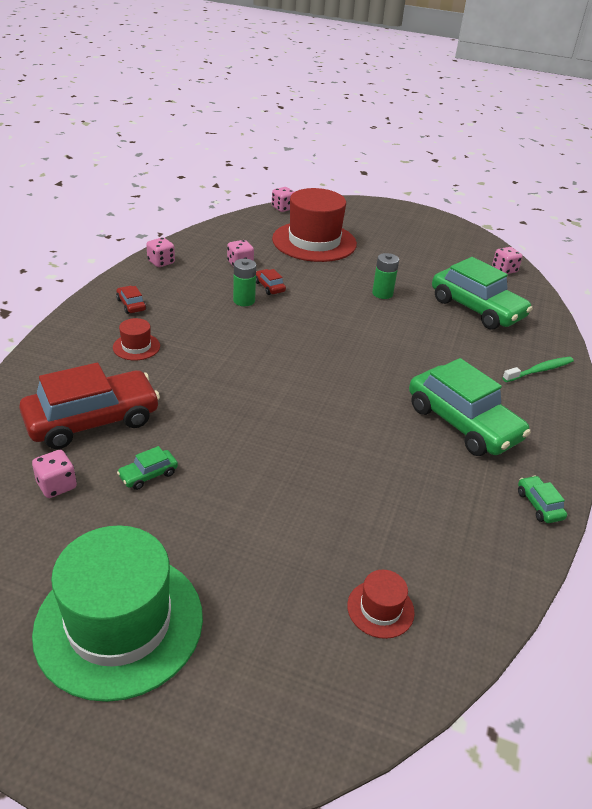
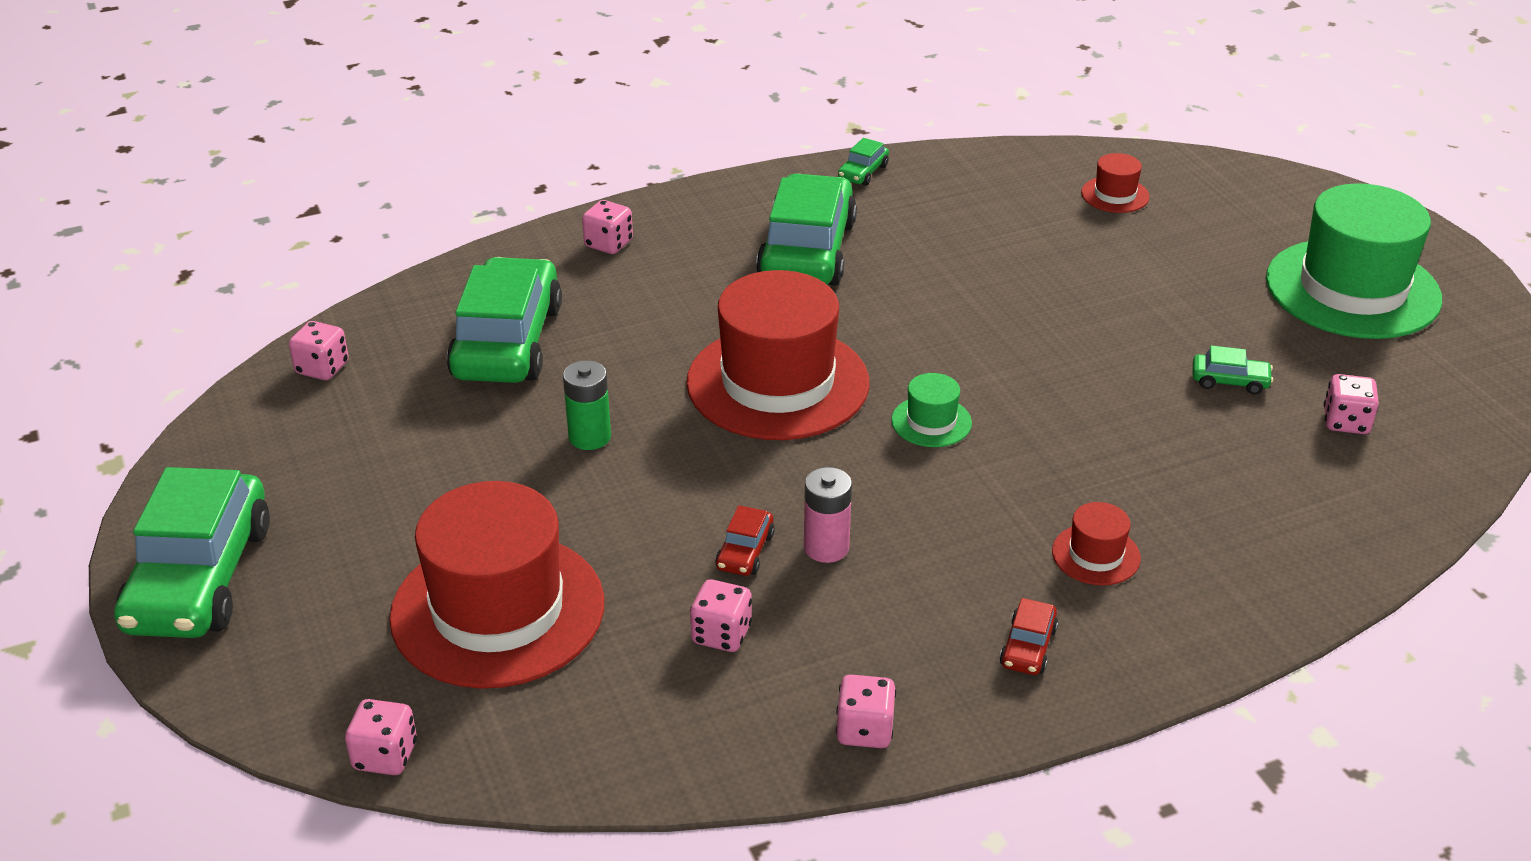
camera: 130 degrees left, 0 degrees up
red car [19,363,160,449] -> none
green battery [233,259,256,306] -> pink battery [804,467,852,563]
green toothbrush [502,357,574,382] -> pink dice [582,200,633,254]
none -> green car [114,467,270,638]
none -> red hat [686,270,869,440]
none -> green hat [891,373,972,447]

